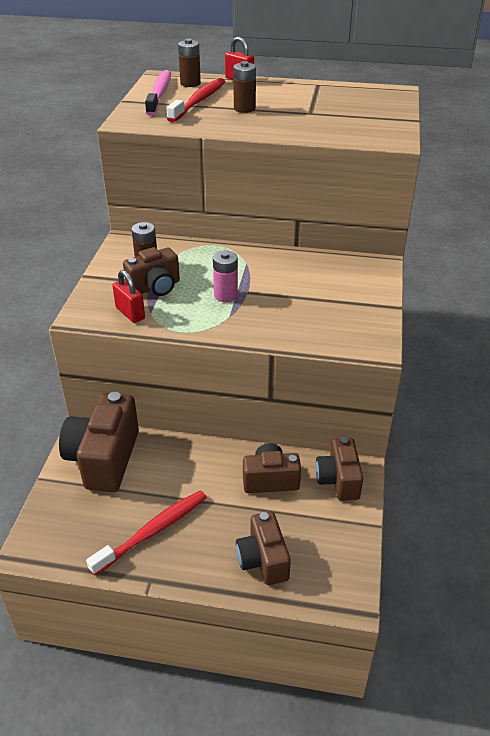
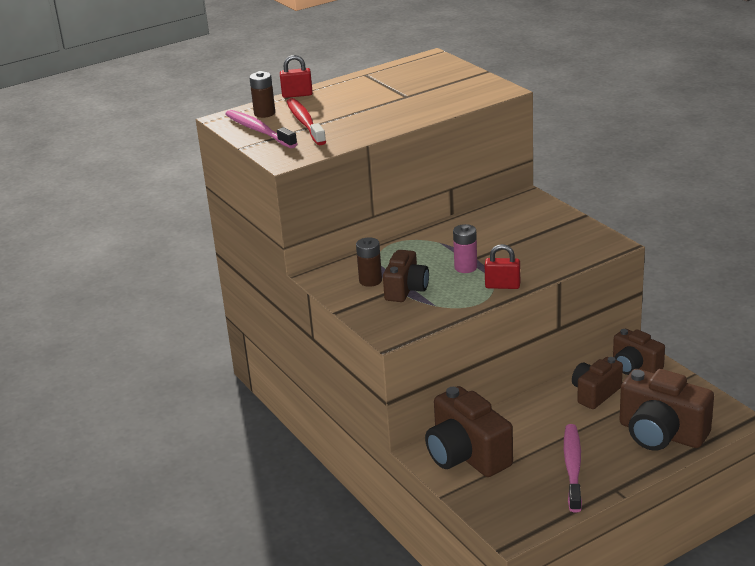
camera: 40 degrees left, 10 degrees down
red toothbrush [86,490,207,576] -> pink toothbrush [564,424,582,512]
red padlock [112,270,145,323] -> red padlock moved to [485,244,520,289]
brown battery [233,61,256,113] -> none
brown camera [236,511,291,585] -> brown camera [619,369,714,451], size x1.61

